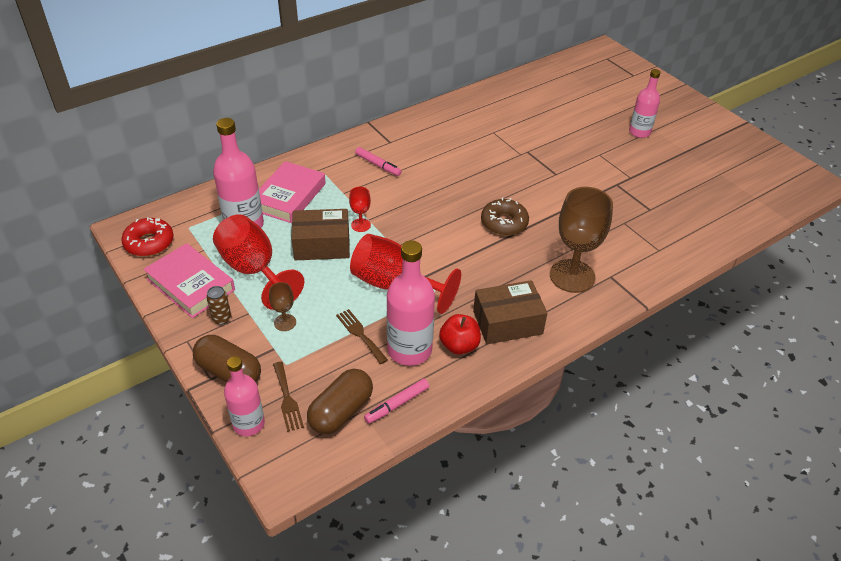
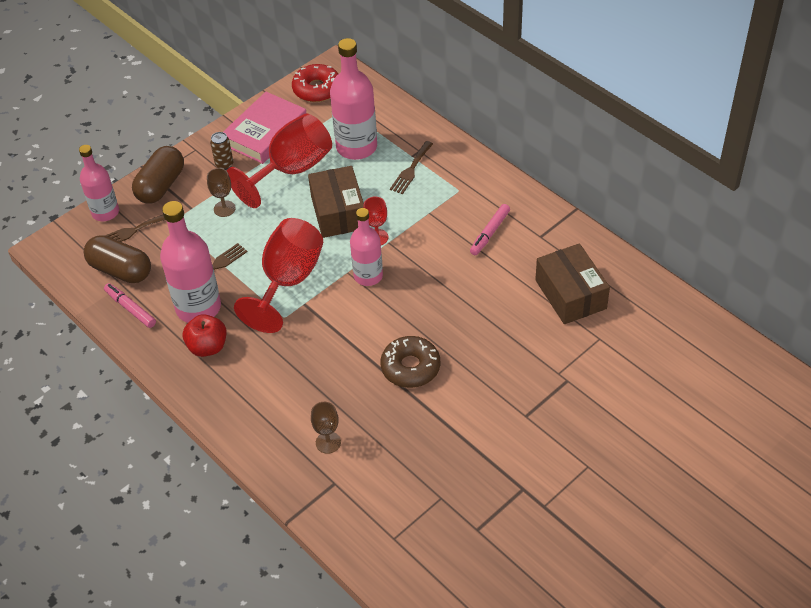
camera: 85 degrees right, 5 degrees up
pink book [259,161,326,223] -> brown fork [390,141,433,194]
brown box [473,280,547,344] -> brown box moved to [535,243,610,324]
brown goblet [550,187,613,293] -> brown goblet [311,402,341,454], size x0.46
pink bottle [629,69,661,138] -> pink bottle moved to [350,208,383,286]

